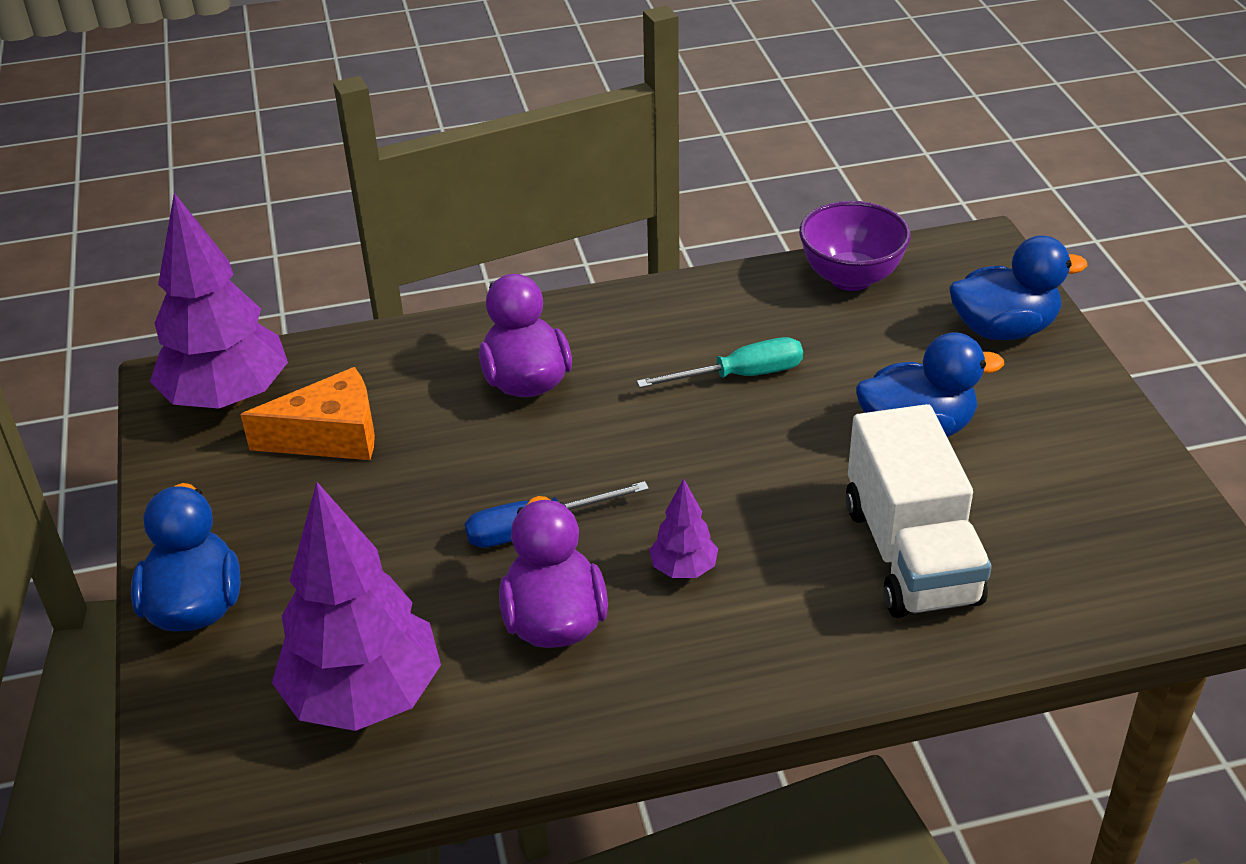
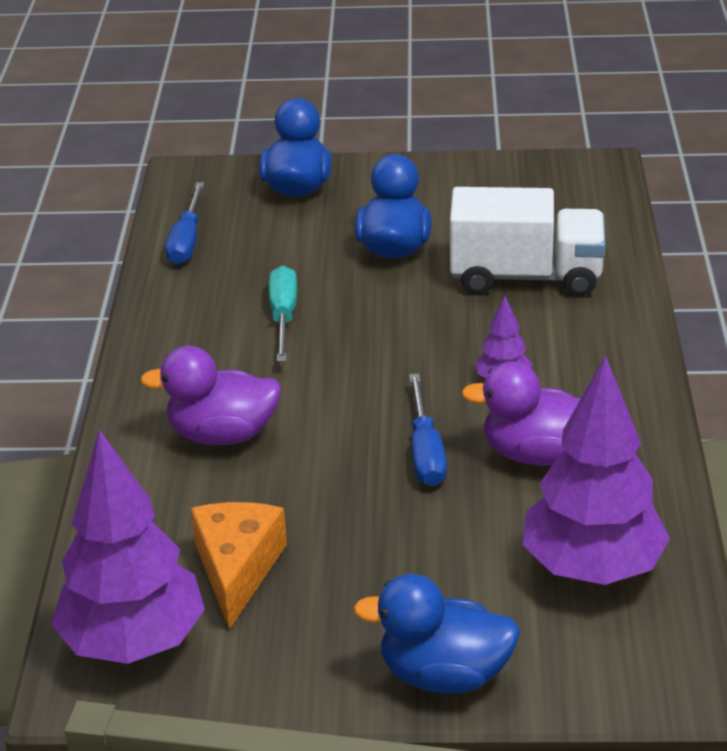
camera: 75 degrees left, 5 degrees down
purple bowl [799,201,911,291] -> blue screwdriver [165,182,204,265]

